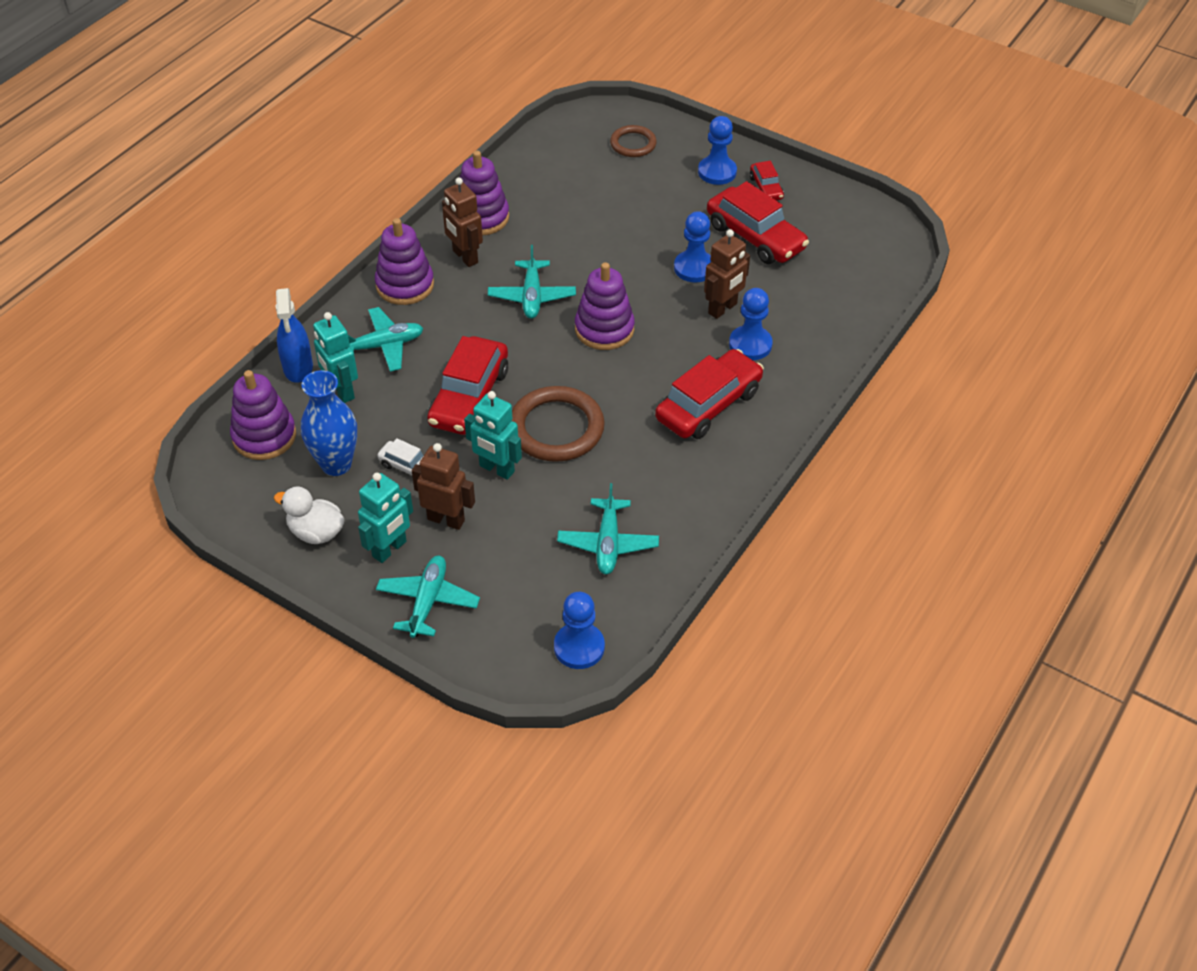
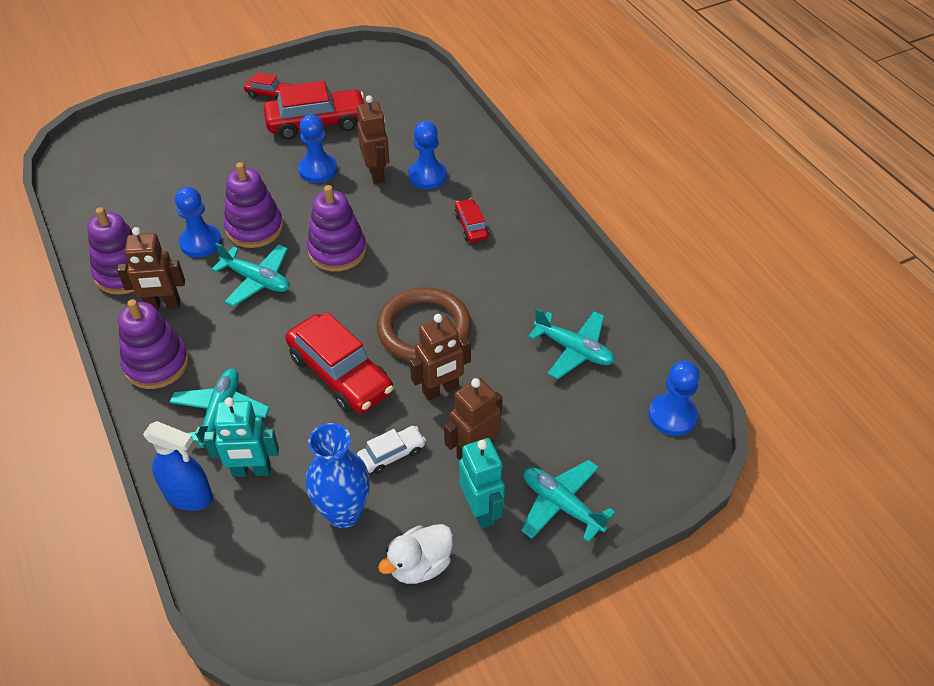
camera: 60 degrees left, 0 degrees up
purple stacking toy [230,370,296,460] -> purple stacking toy moved to [224,162,283,248]
turquoise robot [464,391,522,480] -> brown robot [410,314,471,401]
brown ring [610,125,657,157] -> none
red car [655,349,764,439] -> red car [455,199,489,243], size x0.51
blue pawn [698,116,737,185] -> blue pawn moved to [175,187,222,258]

